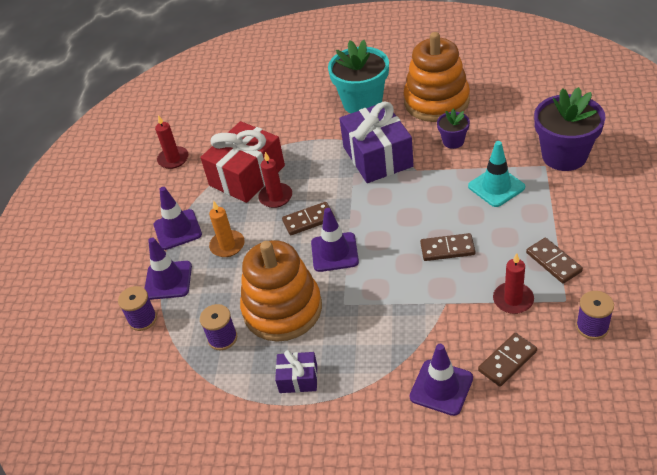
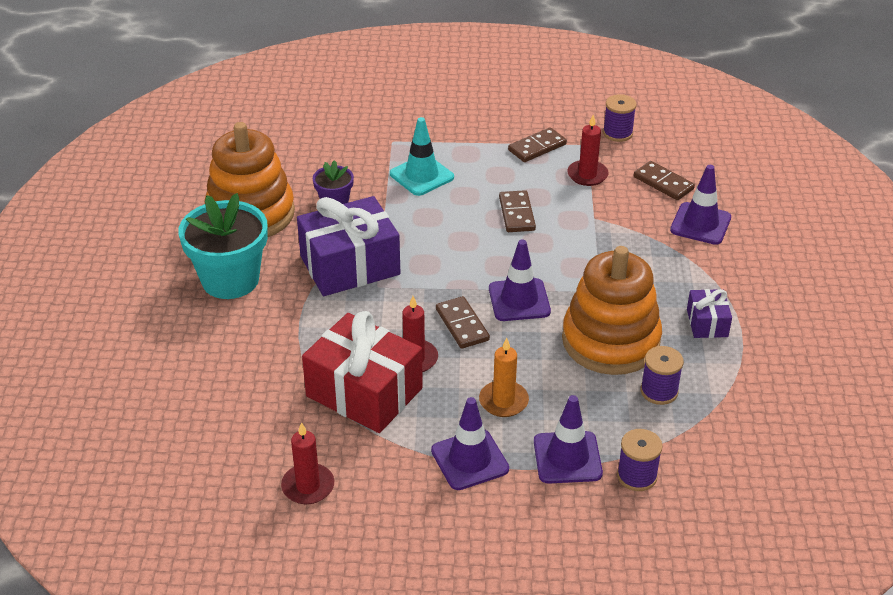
camera: 100 degrees left, 5 degrees down
purple flower pot [534,87,605,171] -> none

